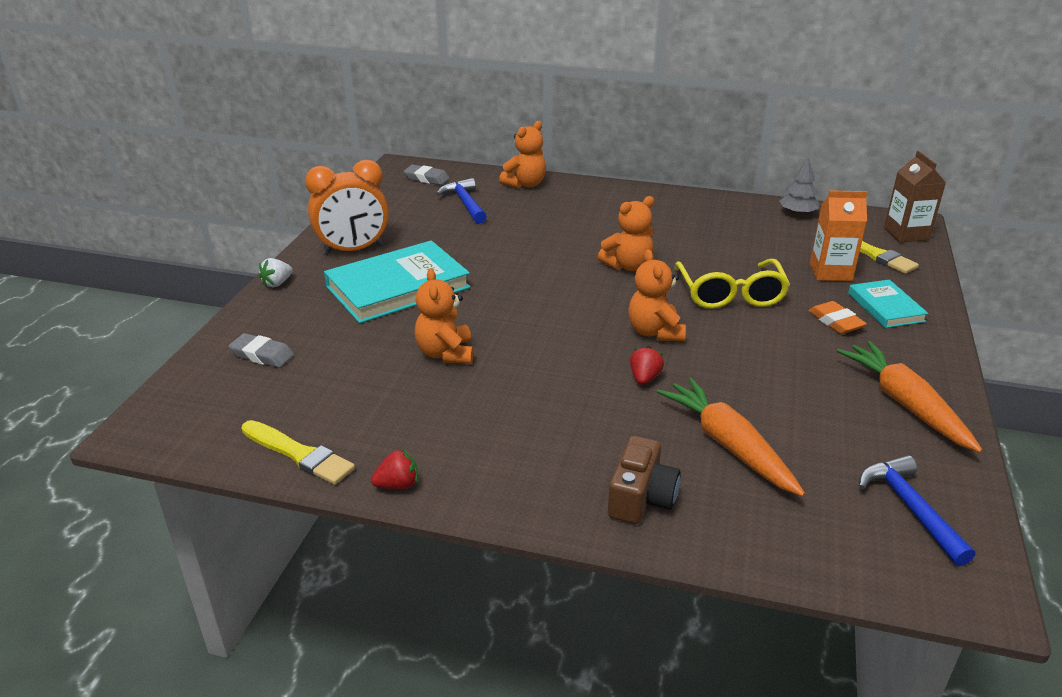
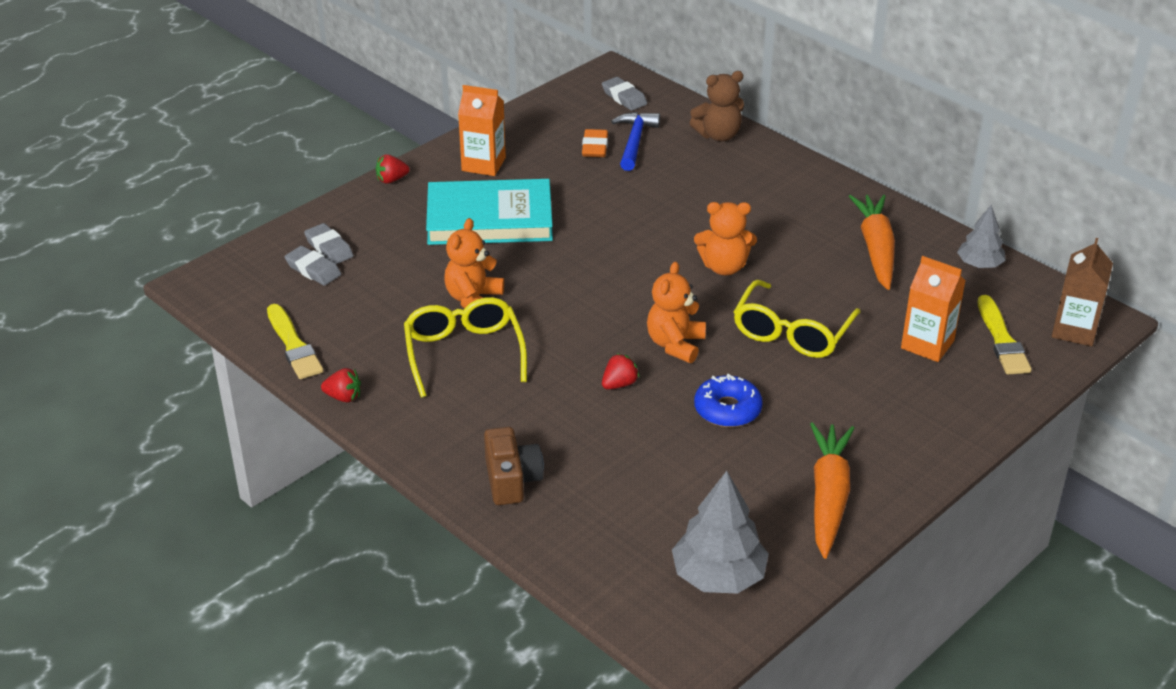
camera: 30 degrees right, 5 degrees up
white strawberry [259,258,292,287] -> red strawberry [376,154,410,184]
orange clock [305,160,389,255] -> orange carton [458,85,506,176]
orange teddy bear [499,121,546,188] -> brown teddy bear [690,71,744,141]
brown camera [608,436,681,524] -> brown camera turned 60 degrees counterclockwise [484,427,544,505]
orange carrot [657,377,805,497] -> orange carrot moved to [849,195,895,290]
orange eraser [808,301,867,334] -> orange eraser moved to [582,129,608,157]
turquoise book [848,280,929,328] -> none
blue hammer [859,455,975,566] -> grey tree [672,471,769,594]
none -> grey eraser [285,246,341,286]
none -> yellow glasses [404,297,527,398]
none -> blue donut [694,374,763,427]

